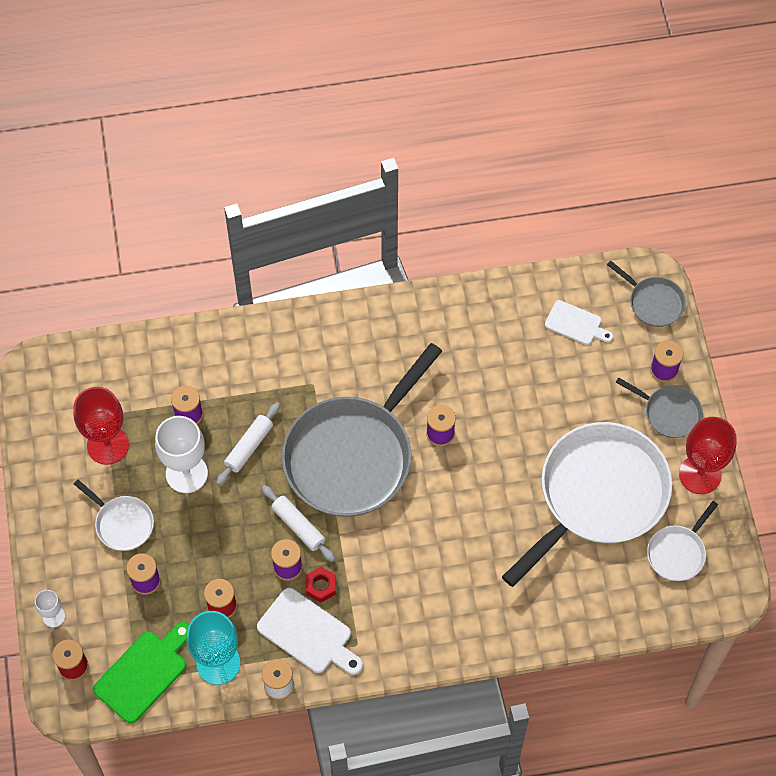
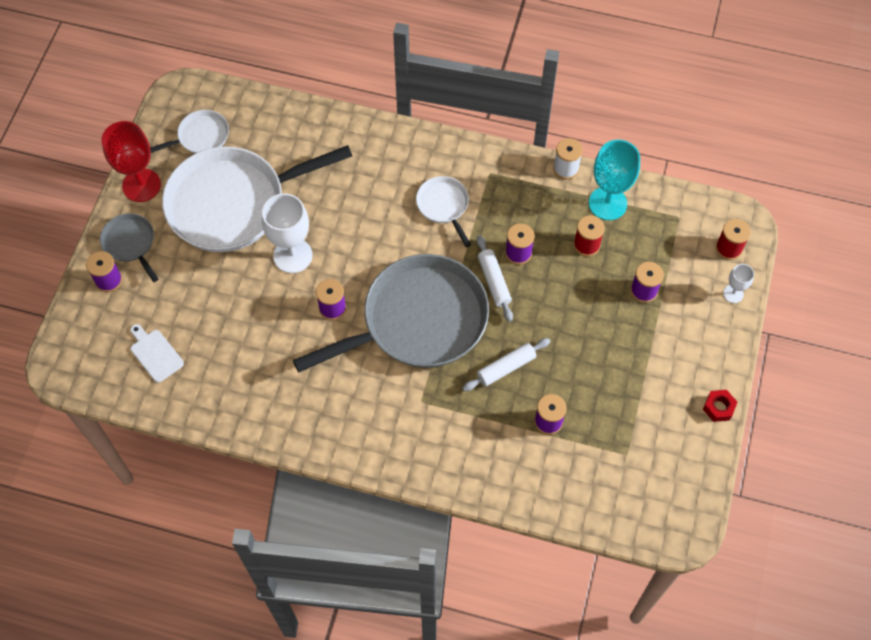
camera: 155 degrees left, 0 degrees up
red goblet [73,387,129,465] -> none
white pan [74,480,154,551] -> white pan moved to [416,176,471,247]
green cutting board [93,622,189,724] -> none
white goblet [155,416,208,493] -> white goblet moved to [262,194,313,273]
white cutting board [257,588,363,675] -> none
red nut [306,567,336,603] -> red nut moved to [703,390,737,422]
grey pan [607,261,686,327] -> none

